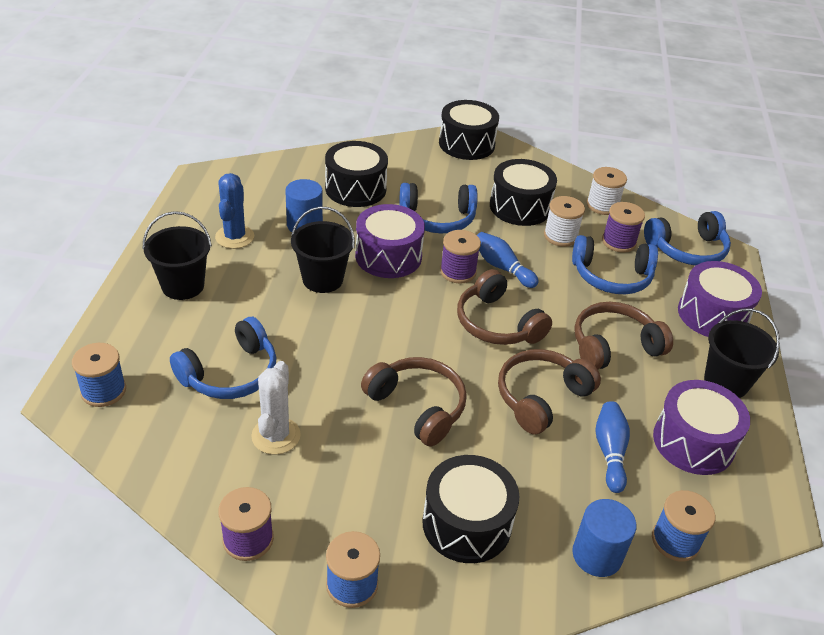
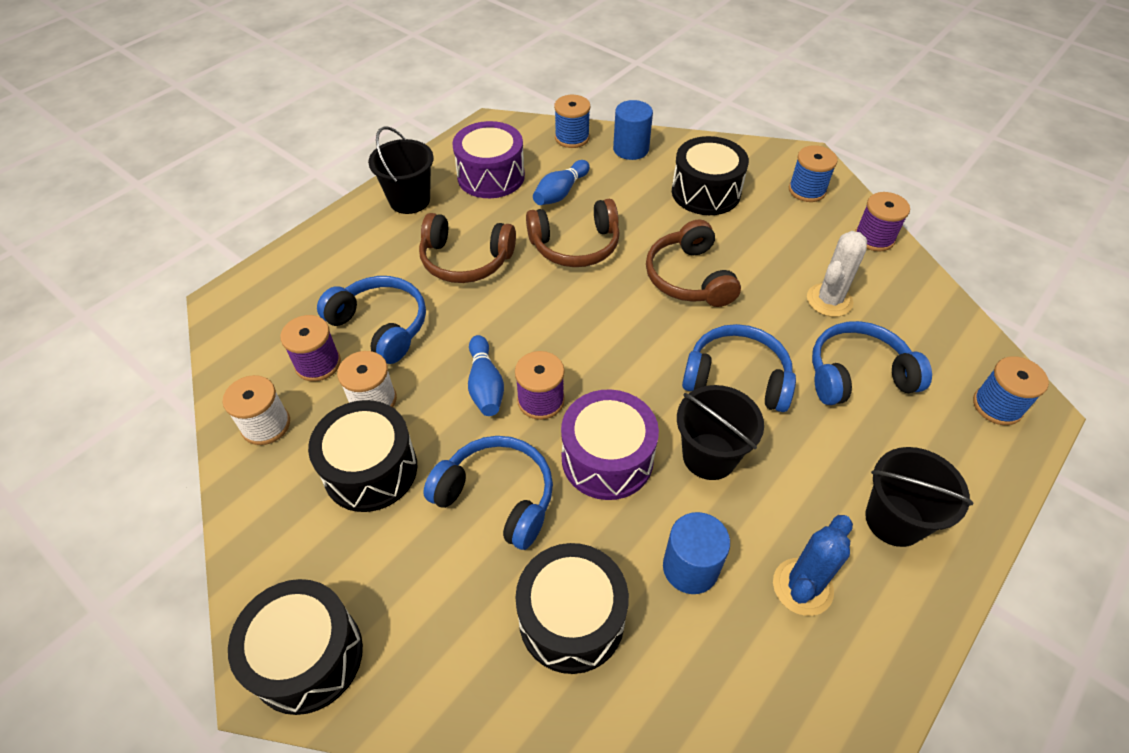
camera: 145 degrees left, 10 degrees up
brown headphones [457,269,552,345] -> none
blue headphones [644,211,731,265] -> blue headphones moved to [682,324,796,412]
purple drum [678,261,762,337] -> none

